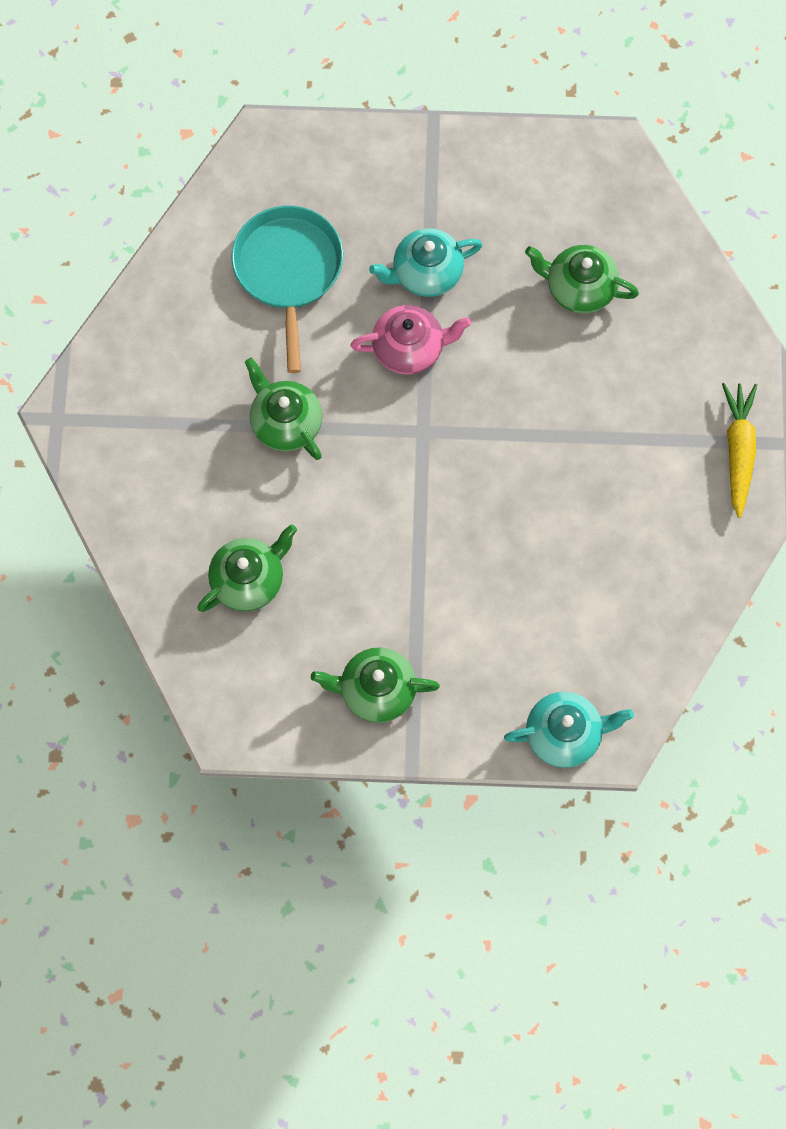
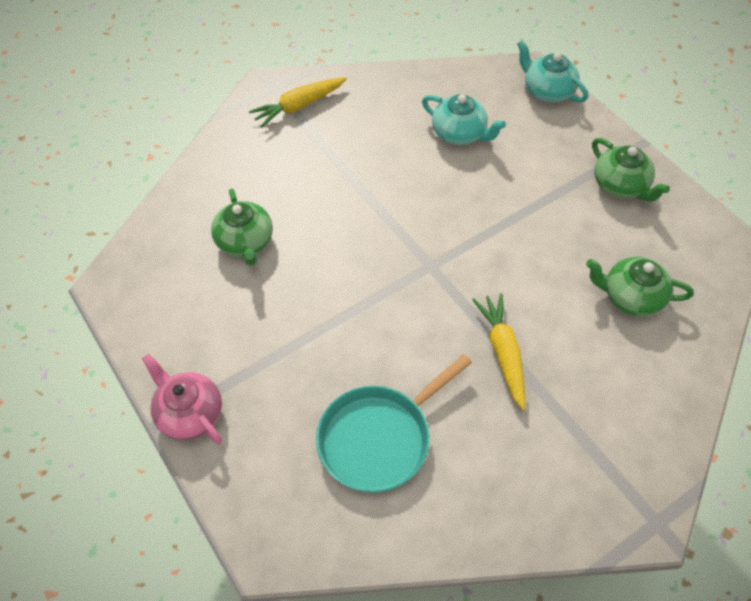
camera: 125 degrees left, 15 degrees down
green teapot [245,358,322,460] -> yellow carrot [472,293,525,411]
pink teapot [350,305,471,375] -> pink teapot moved to [142,354,222,444]
turquoise teapot [369,228,483,297] -> turquoise teapot moved to [422,94,506,145]

